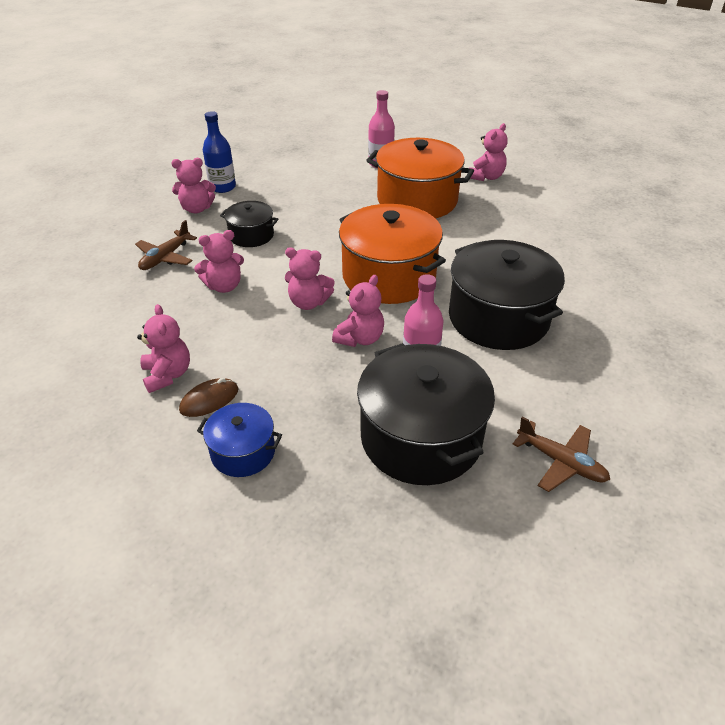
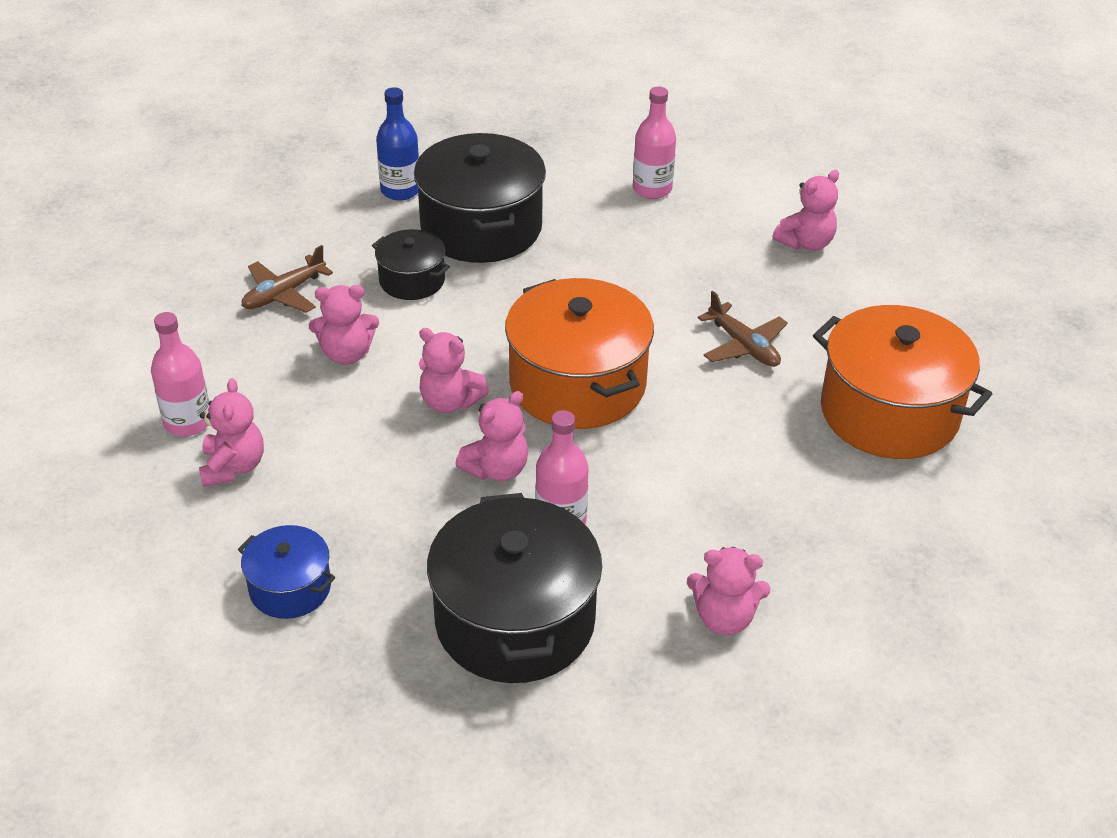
camera: 15 degrees right, 0 degrees up
pink teddy bear [171,158,216,213] -> pink teddy bear moved to [687,547,770,635]
brown mouse [179,378,239,417] -> none
orange pot [366,138,474,219] -> orange pot moved to [813,305,992,459]
black pot [449,240,565,350] -> black pot moved to [414,133,546,263]
brown plane [513,417,610,492] -> brown plane moved to [698,291,788,367]
none -> pink bottle [151,312,209,436]

